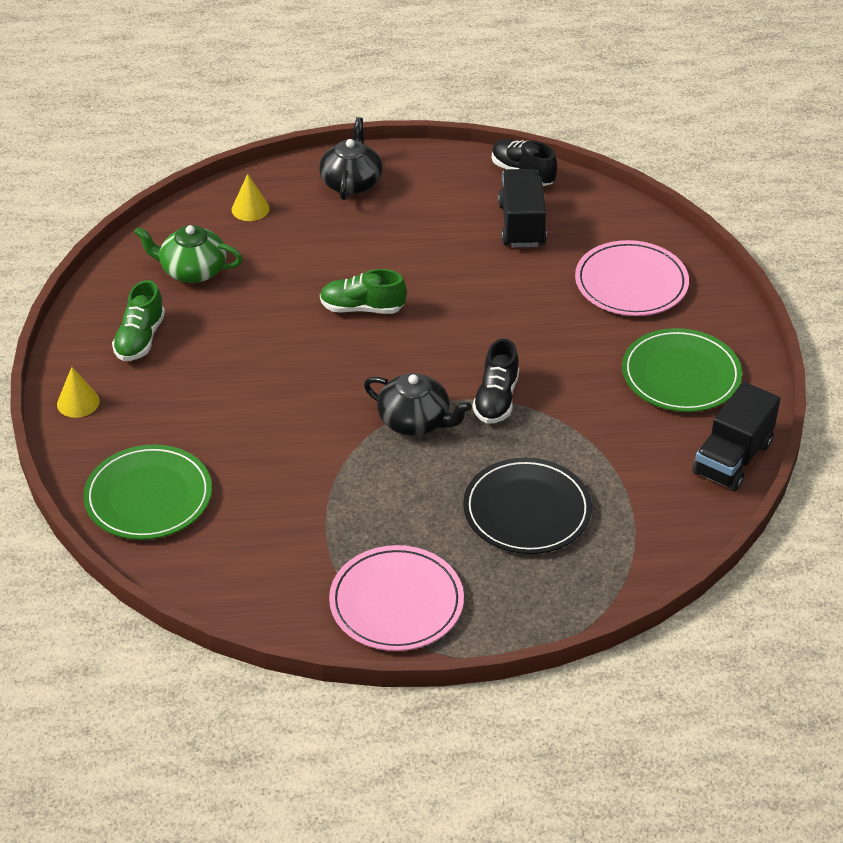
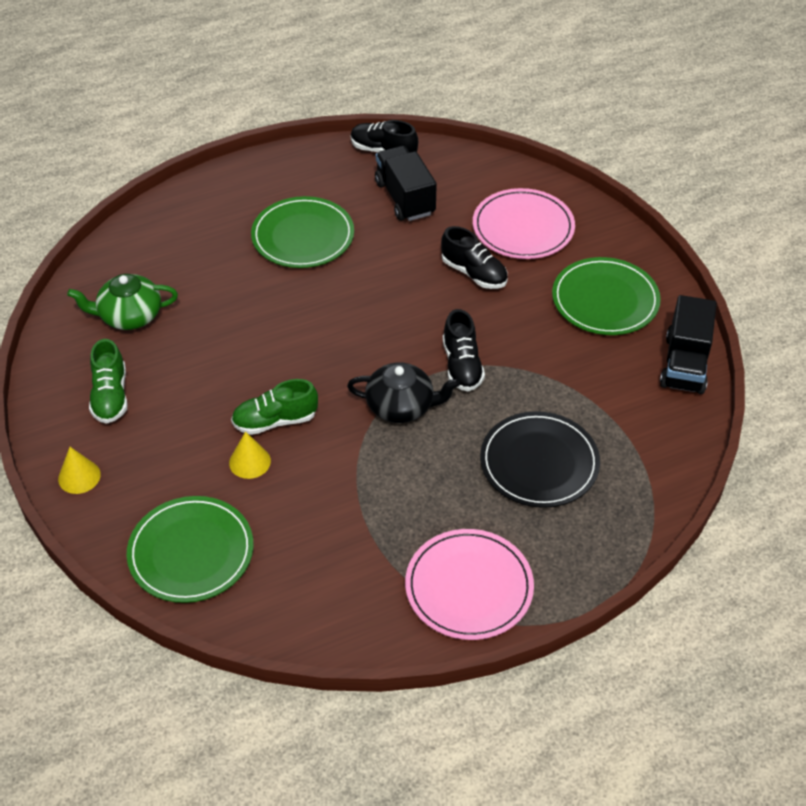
camera: 20 degrees left, 5 degrees up
yellow cone [232,174,270,221] -> yellow cone moved to [229,431,271,479]
black teapot [319,117,383,200] -> none
green shoe [320,269,407,314] -> green shoe moved to [231,379,318,435]
none -> green plate [251,196,354,268]
none -> black shoe [441,226,508,289]

